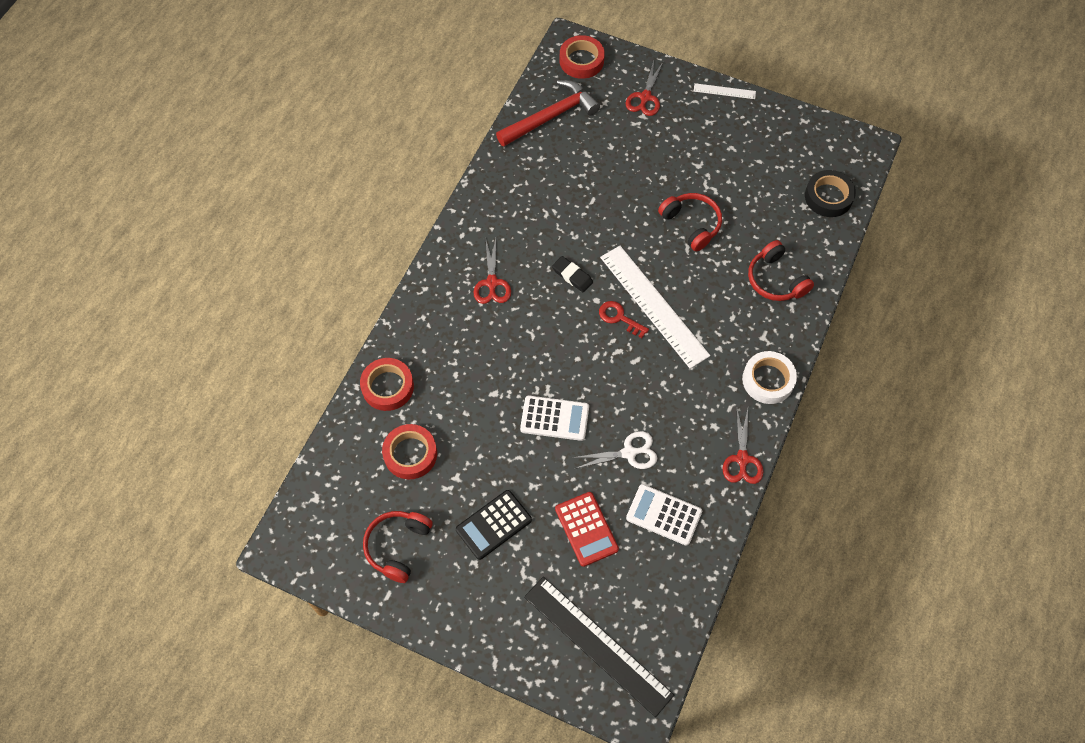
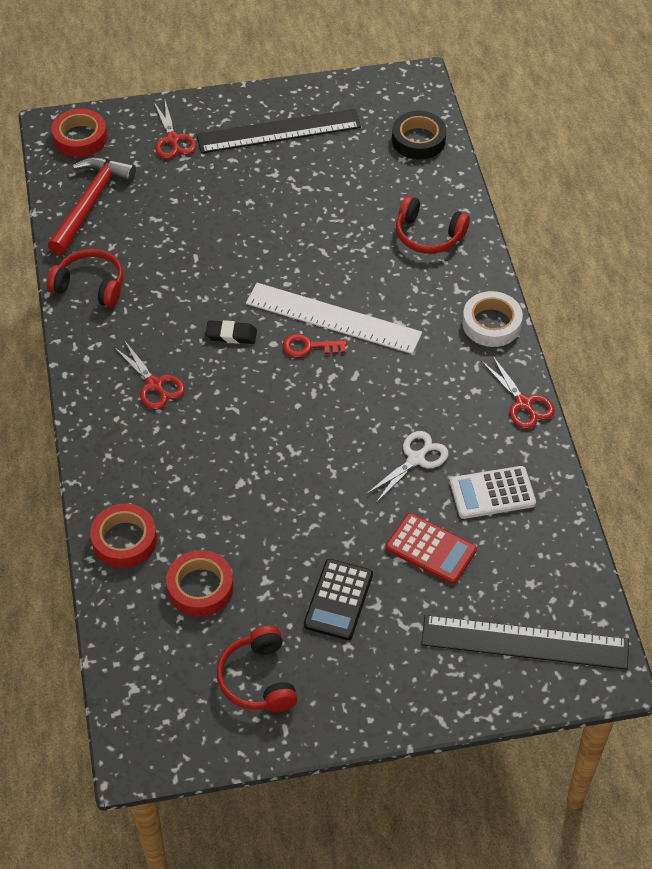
camera: 35 degrees left, 10 degrees down
white calculator [520,395,589,441] -> none
red headphones [658,193,722,251] -> red headphones moved to [47,249,123,308]
white ruler [694,83,756,99] -> none
none -> black ruler [196,109,361,153]

